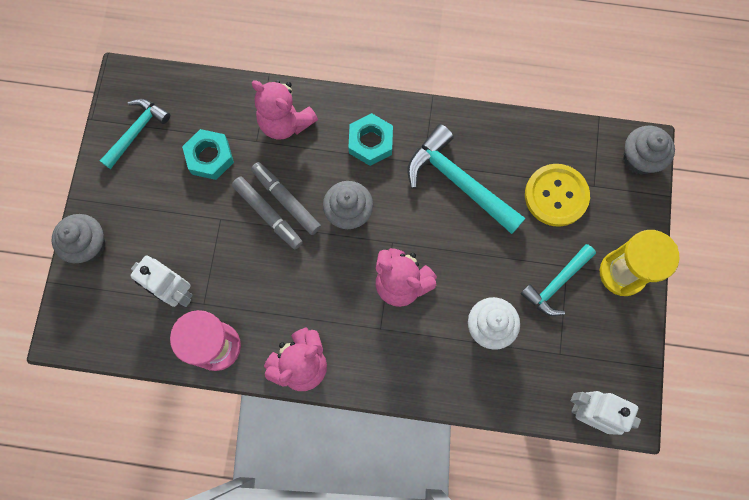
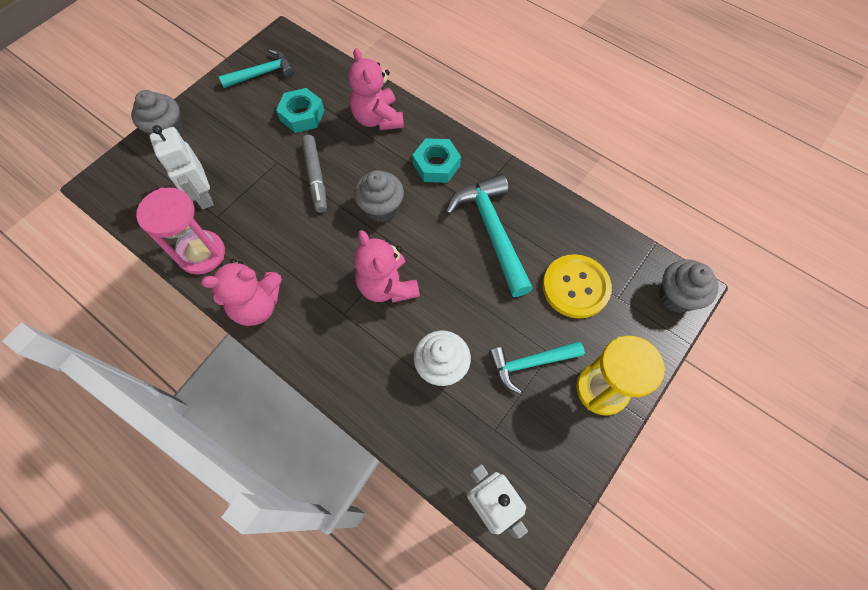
camera: 30 degrees right, 10 degrees down
grey marker [251,162,321,235] -> none

